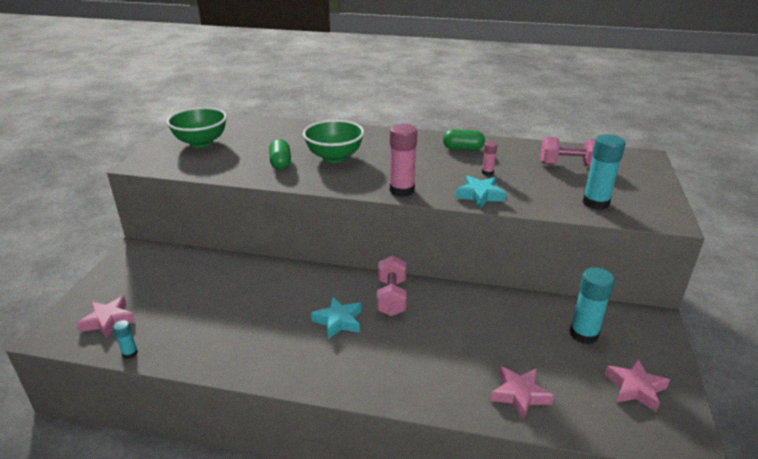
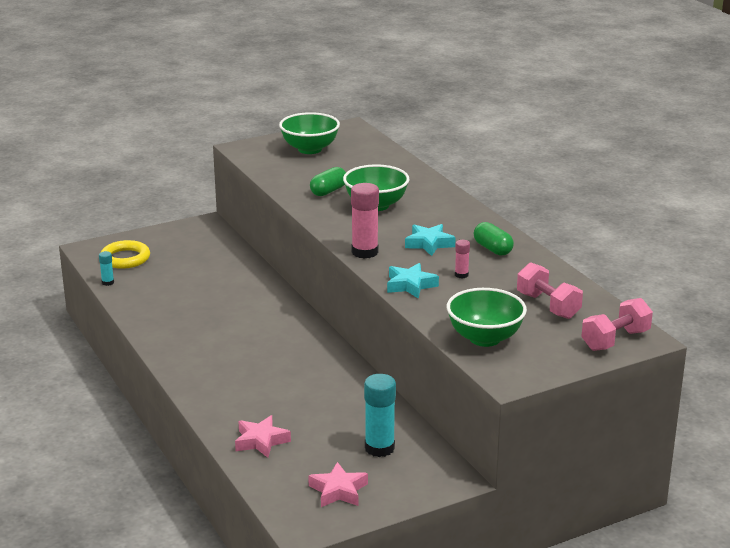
camera: 50 degrees right, 5 degrees down
pink star [77,296,135,339] -> yellow ring [101,240,150,269]
turquoise star [311,296,361,339] -> turquoise star moved to [405,224,456,256]
pink dumbbell [377,256,406,316] -> pink dumbbell moved to [581,298,653,351]
turquoise glue stick [583,134,625,210] -> green bowl [447,288,527,347]

